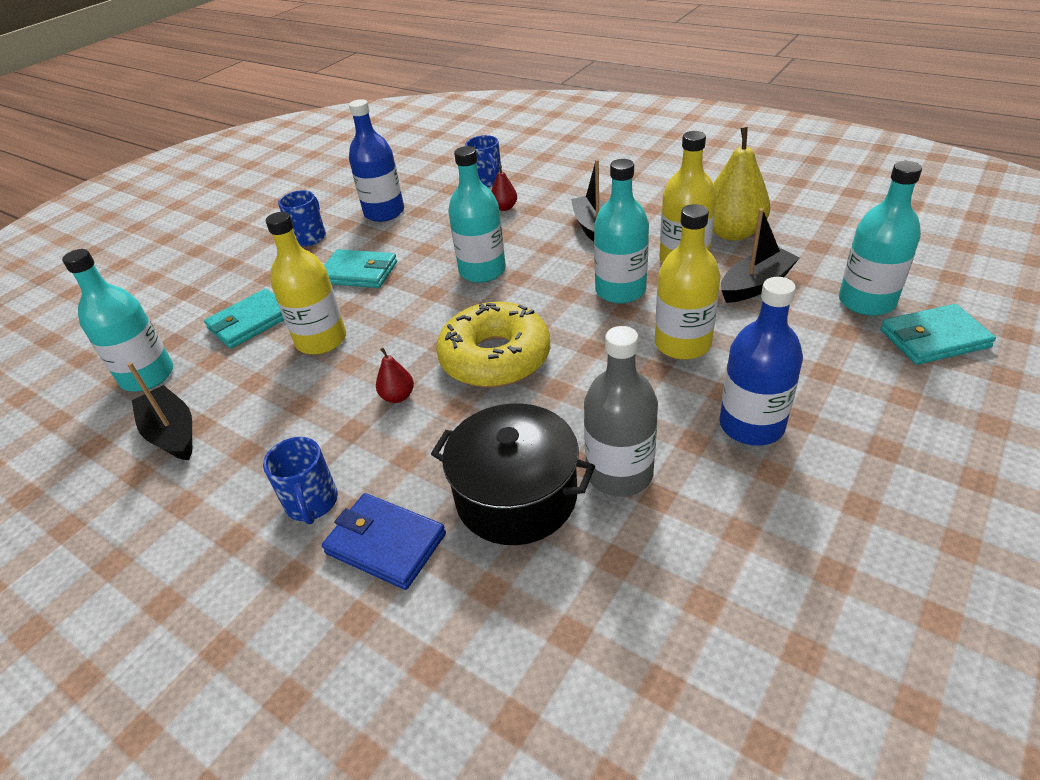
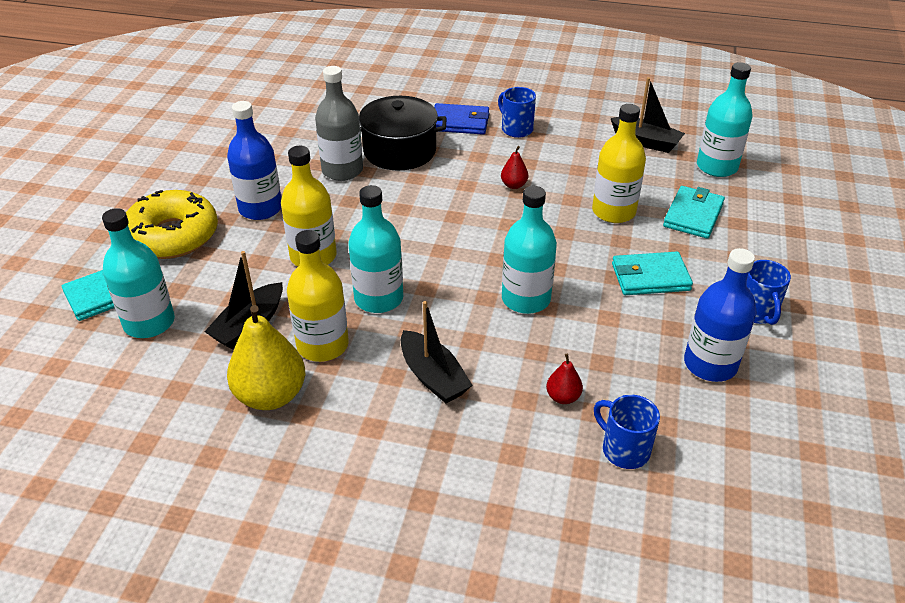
camera: 155 degrees right, 0 degrees up
yellow donut [436,302,550,388] -> yellow donut moved to [126,190,218,259]

